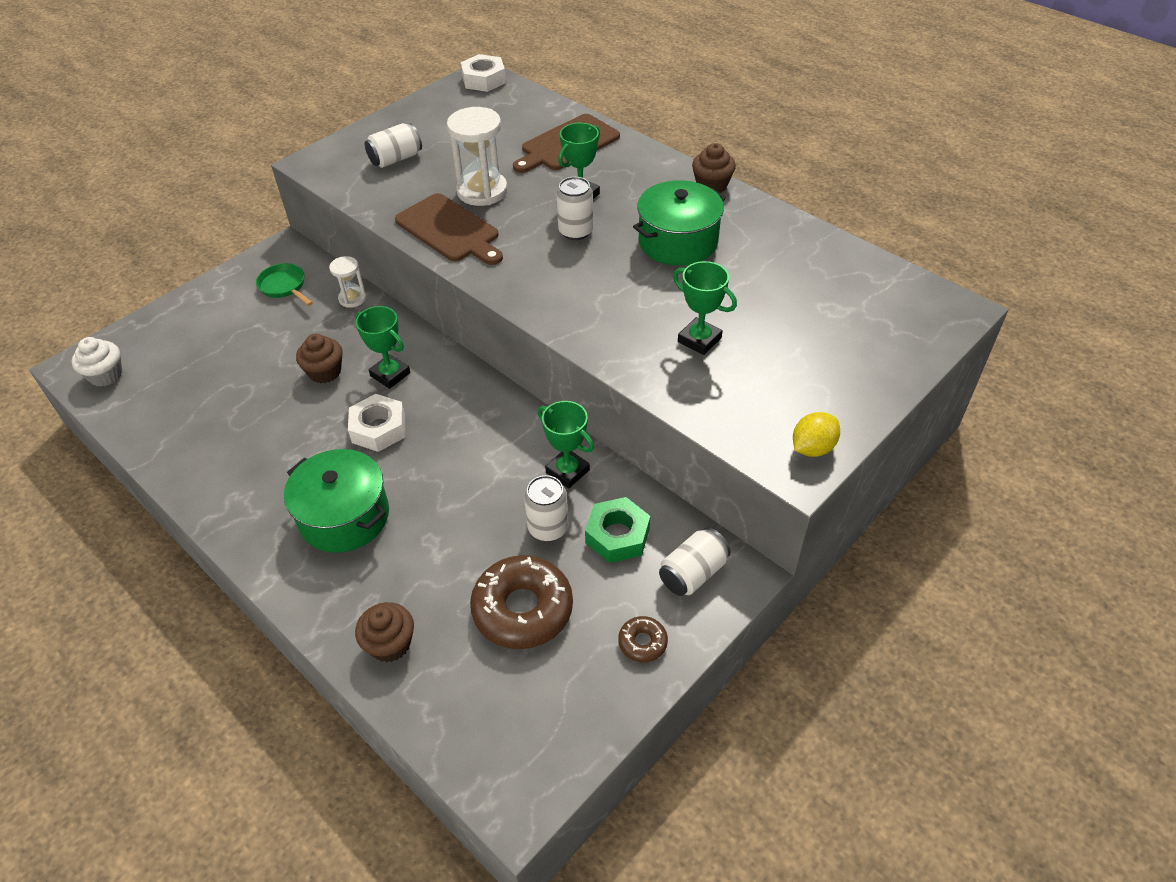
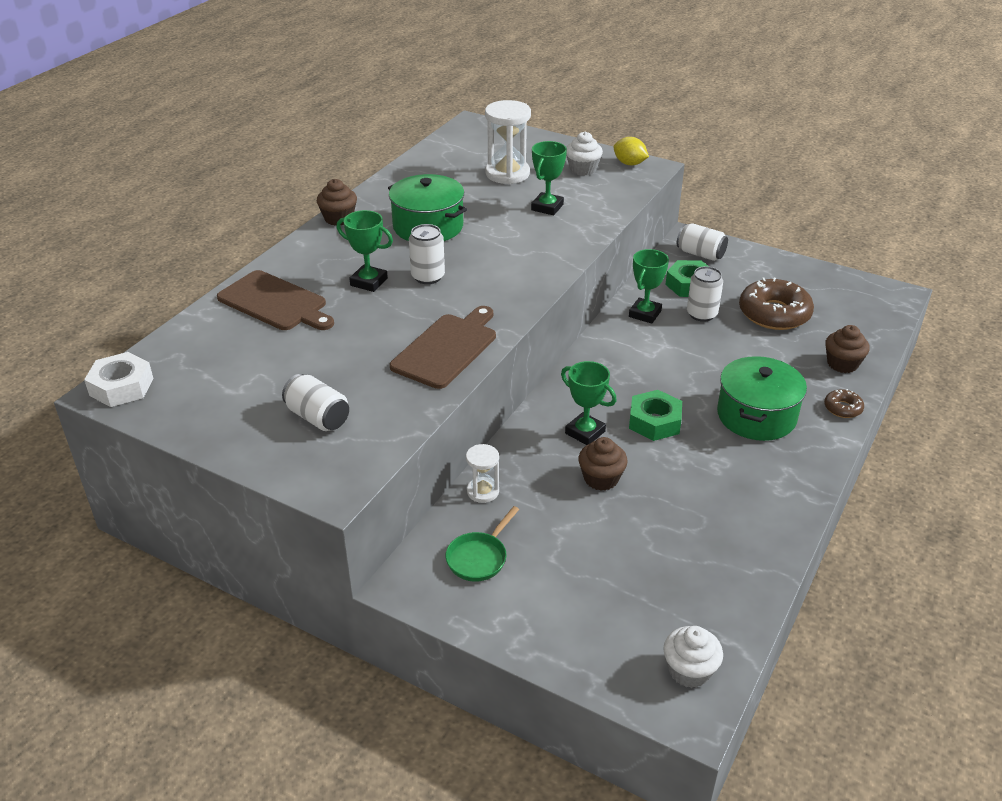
camera: 105 degrees left, 10 degrees down
white nut [348,394,405,452] -> green nut [629,390,682,441]
green trophy [356,306,410,389] -> green trophy turned 75 degrees counterclockwise [561,361,617,445]
white hourglass [447,107,508,206] -> white hourglass moved to [485,100,531,184]
brown donut [618,616,668,662] -> brown donut moved to [824,389,864,418]
none -> white cupcake [566,132,603,176]

